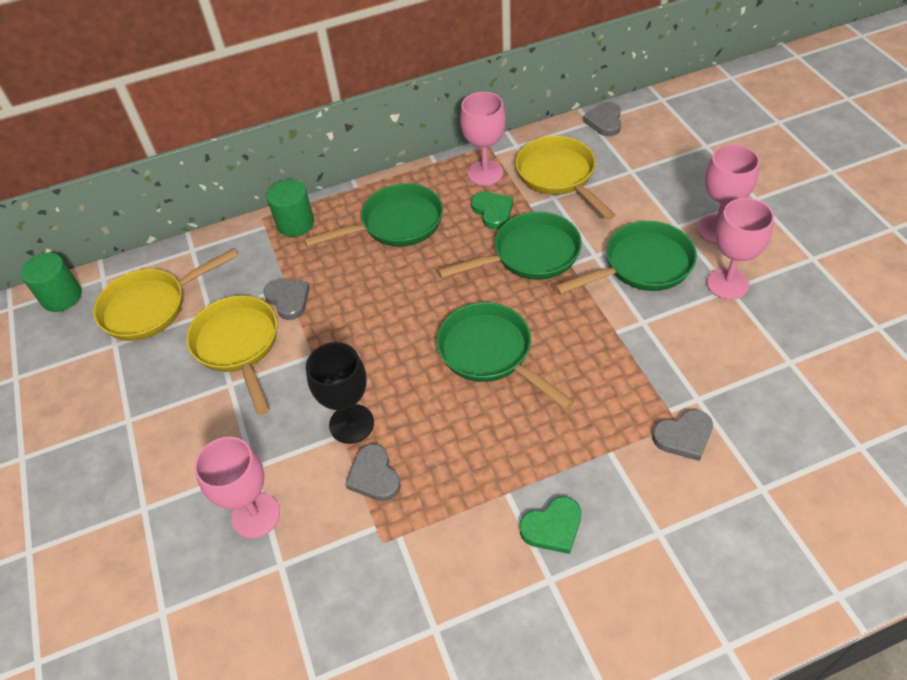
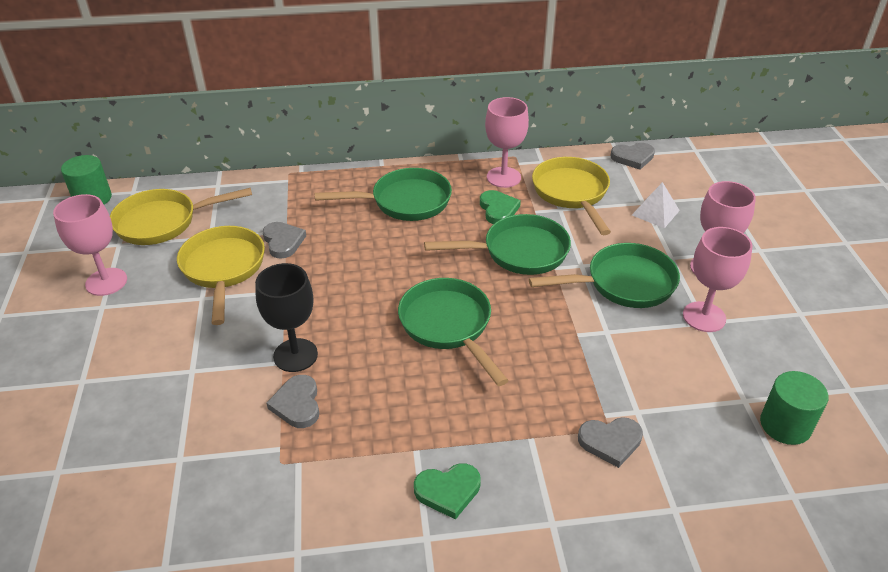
camera: 10 degrees right, 10 degrees down
pink goblet [194,437,280,539] -> pink goblet moved to [53,194,127,296]
green cylinder [267,180,314,237] -> green cylinder moved to [760,371,829,445]
grey heart [583,102,621,137] -> grey heart turned 120 degrees counterclockwise [610,143,655,170]
none -> white pyramid [632,182,680,228]

